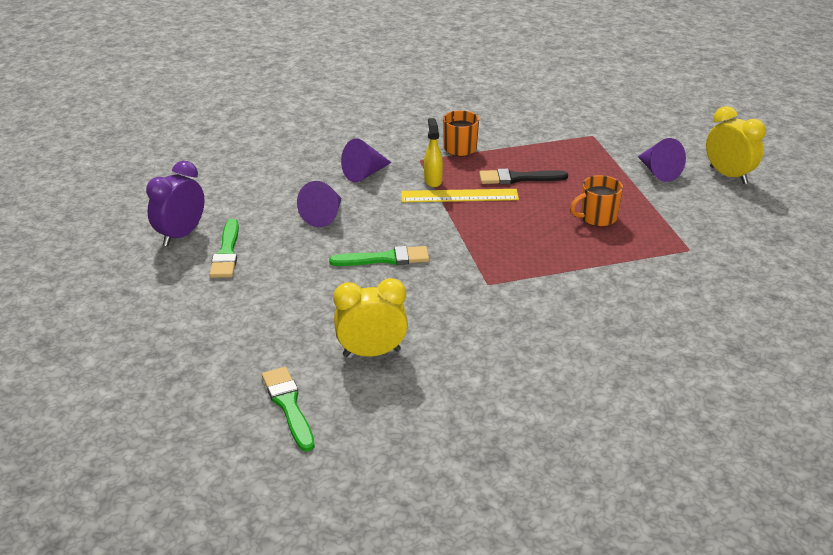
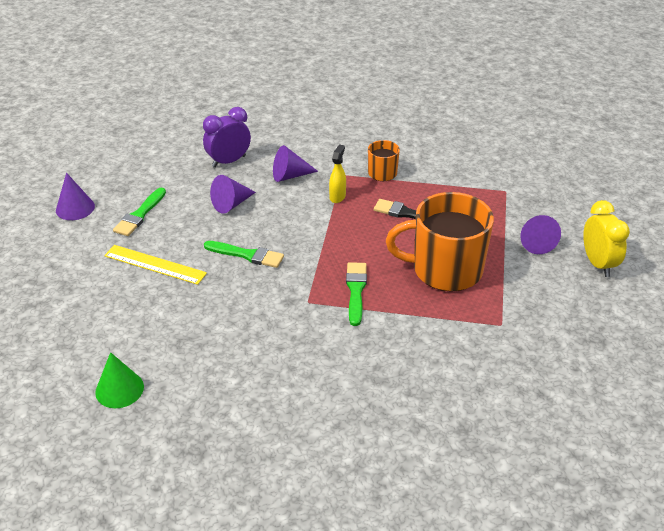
camera: 25 degrees right, 5 degrees up
purple clock [146,161,205,246] -> purple clock moved to [203,107,251,168]
green brush [262,367,315,452] -> green brush moved to [346,262,367,326]
yellow clock [333,278,408,357] -> none
yellow ruler [401,189,519,202] -> yellow ruler moved to [104,245,207,285]
orange mug [570,175,623,227] -> orange mug [386,192,494,292], size x2.07
none -> purple cone [56,173,95,220]
none -> green cone [95,352,144,408]

